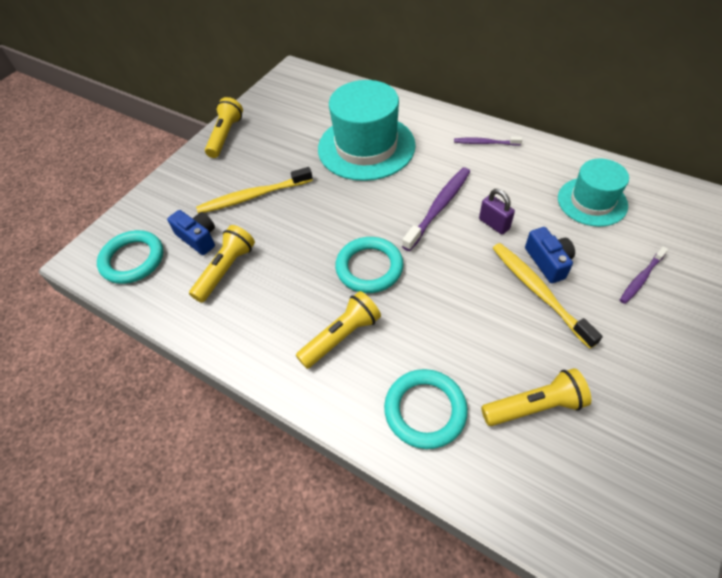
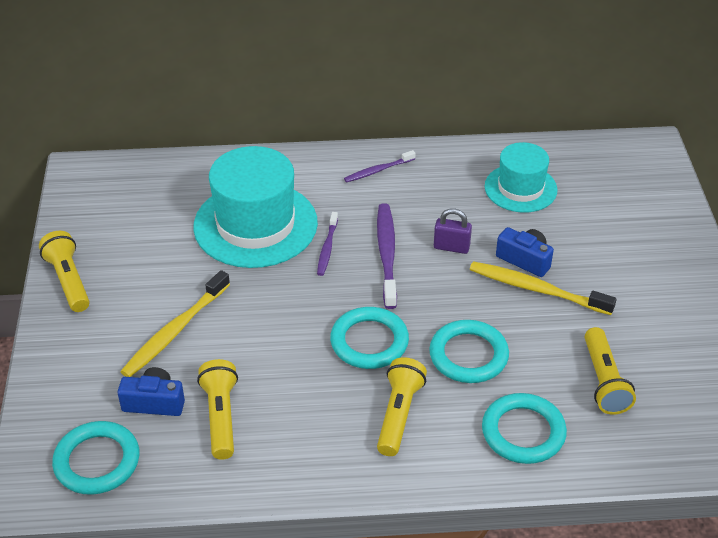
camera: 40 degrees left, 10 degrees down
yellow flashlight [481,368,591,426] -> yellow flashlight turned 135 degrees clockwise [585,327,636,415]
purple toothbrush [620,247,668,304] -> purple toothbrush moved to [317,212,338,276]
none -> turquoise ring [429,320,509,383]

